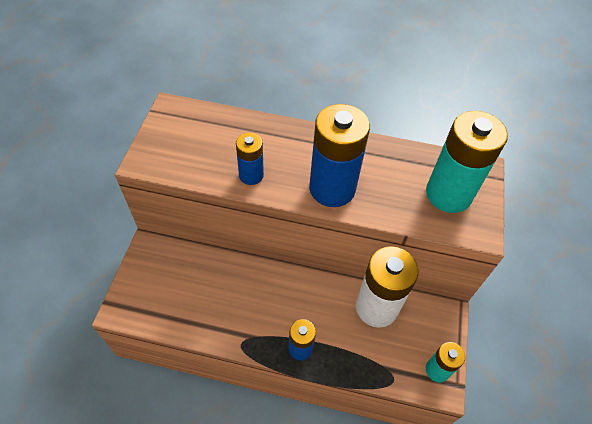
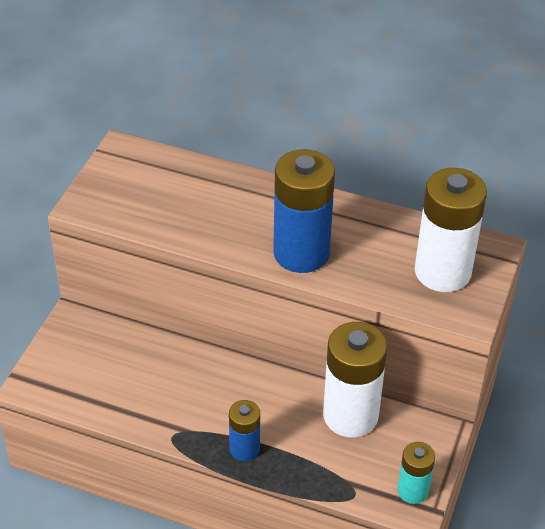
camera: 10 degrees right, 10 degrees down
blue battery [236,133,264,185] -> none
turquoise battery [426,111,508,213] -> white battery [415,168,487,292]

